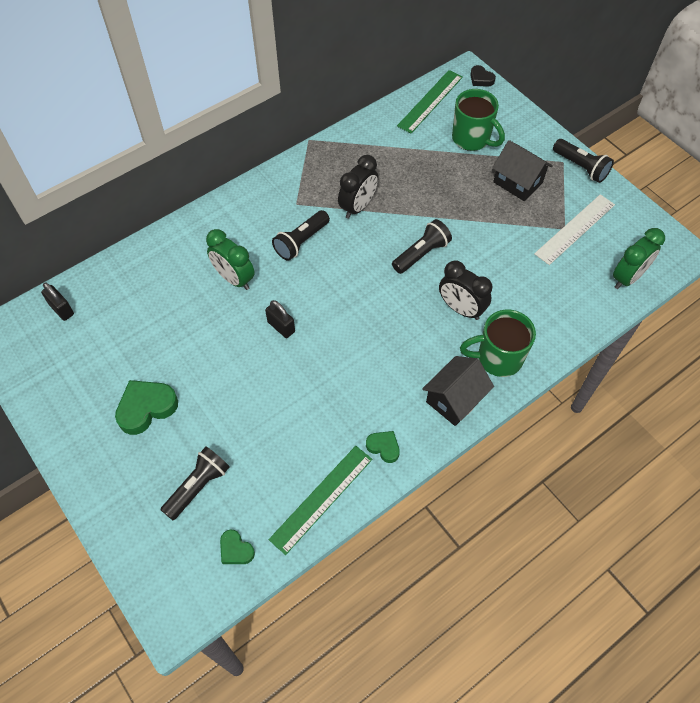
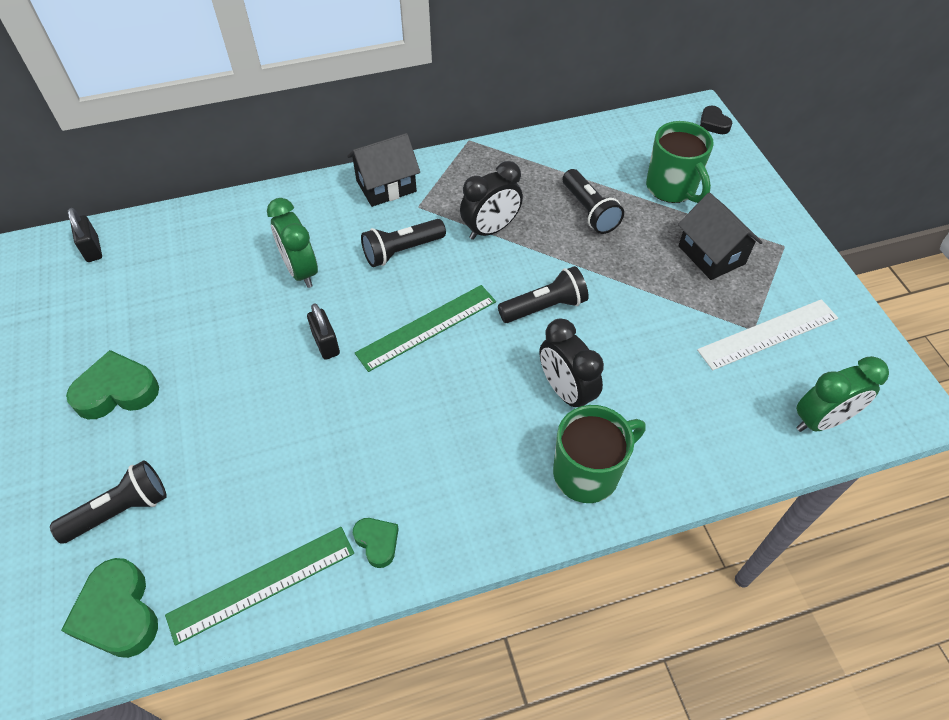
camera: 20 degrees right, 5 degrees down
green heart [220,529,255,564] -> green heart [61,558,158,658], size x1.77
green ruler [397,70,463,134] -> green ruler moved to [355,285,496,372]
black house [422,356,494,426] -> black house moved to [348,133,420,207]
green mug [460,309,536,377] -> green mug turned 135 degrees clockwise [553,405,645,503]
black flashlight [553,139,614,183] -> black flashlight moved to [562,169,624,234]

